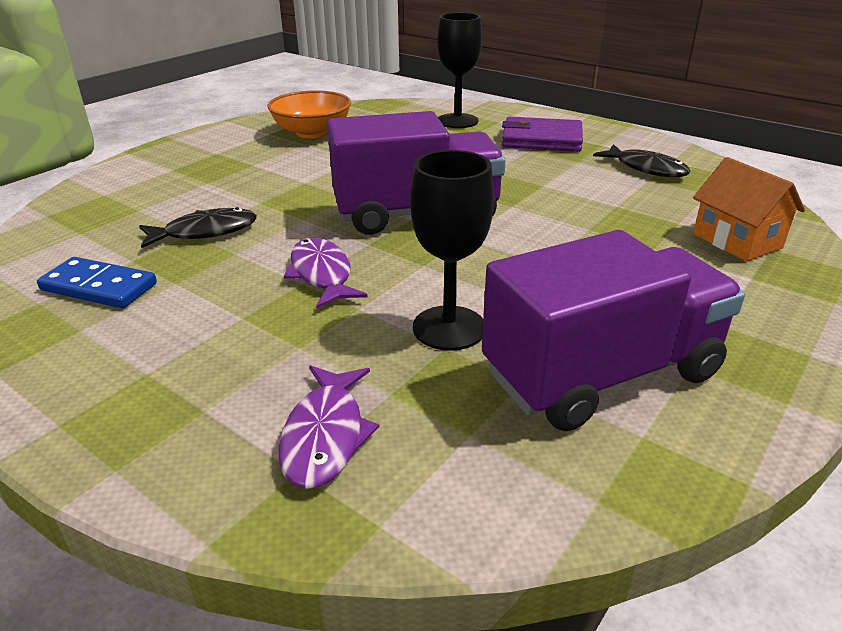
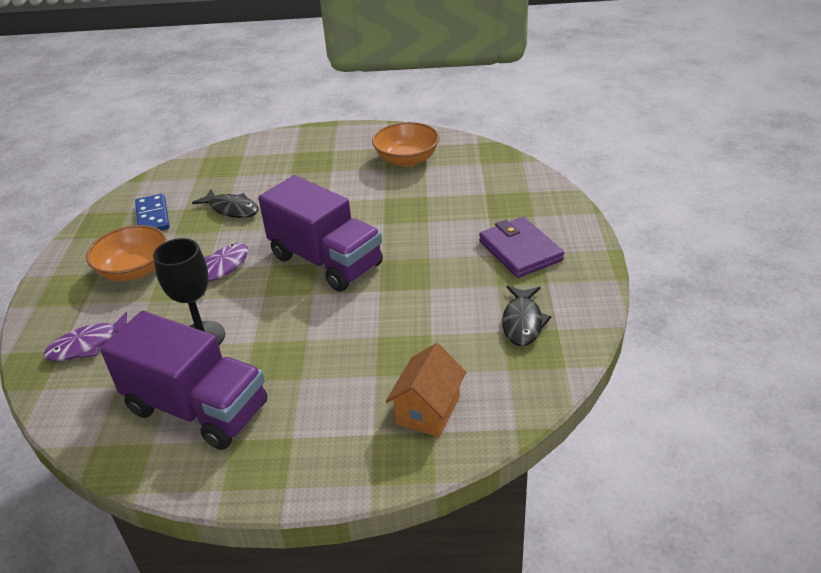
camera: 55 degrees right, 5 degrees up
black goblet [437,13,482,128] -> none
none -> orange bowl [86,225,167,281]

